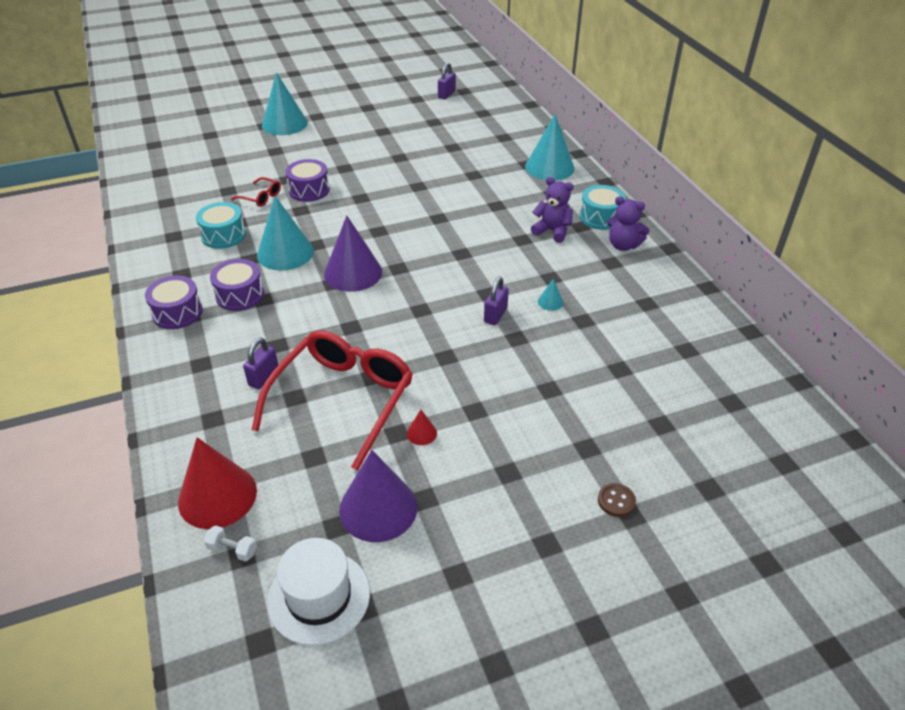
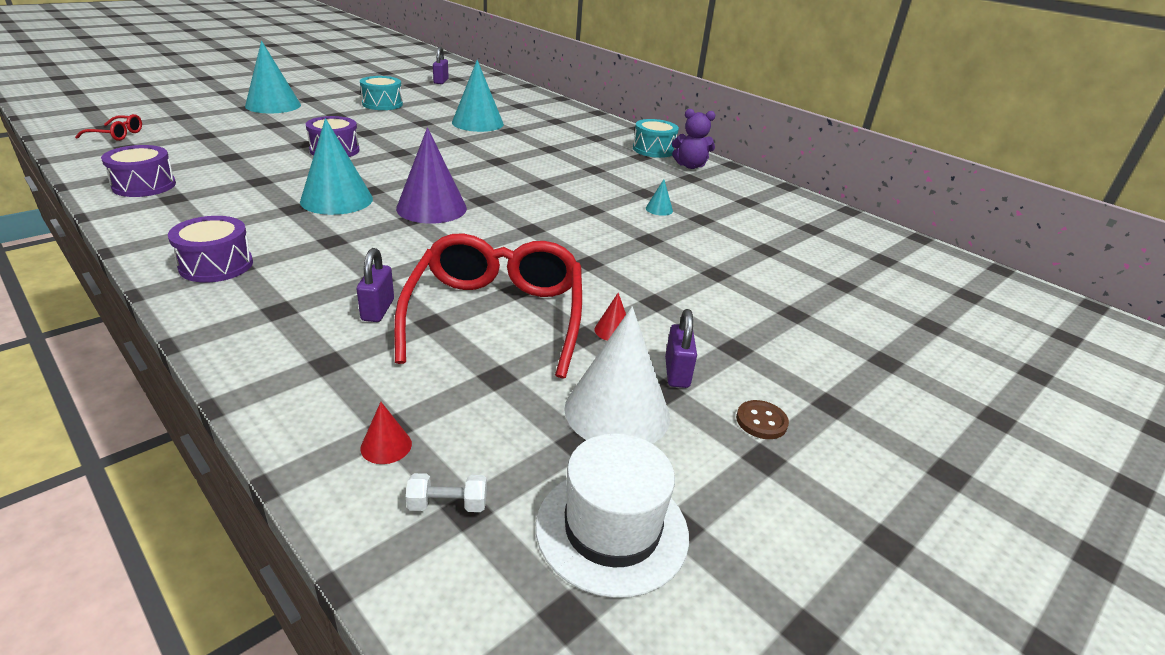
camera: 25 degrees left, 10 degrees down
red cone [178,437,257,529] -> red cone [360,402,412,464], size x0.42
turquoise drum [196,202,246,249] -> turquoise drum moved to [360,76,403,110]
purple drum [210,259,264,311] -> purple drum moved to [101,145,176,197]
red glasses [231,177,281,207] -> red glasses moved to [75,114,142,141]
purple cone [339,450,418,542] -> white cone [564,306,670,444]
purple padlock [484,277,509,325] -> purple padlock moved to [665,309,697,388]
turquoise cone [525,114,574,181] -> turquoise cone moved to [452,60,504,132]
purple teddy bear [531,177,574,243] -> none
brown button [598,483,636,517] -> brown button moved to [736,400,789,439]

